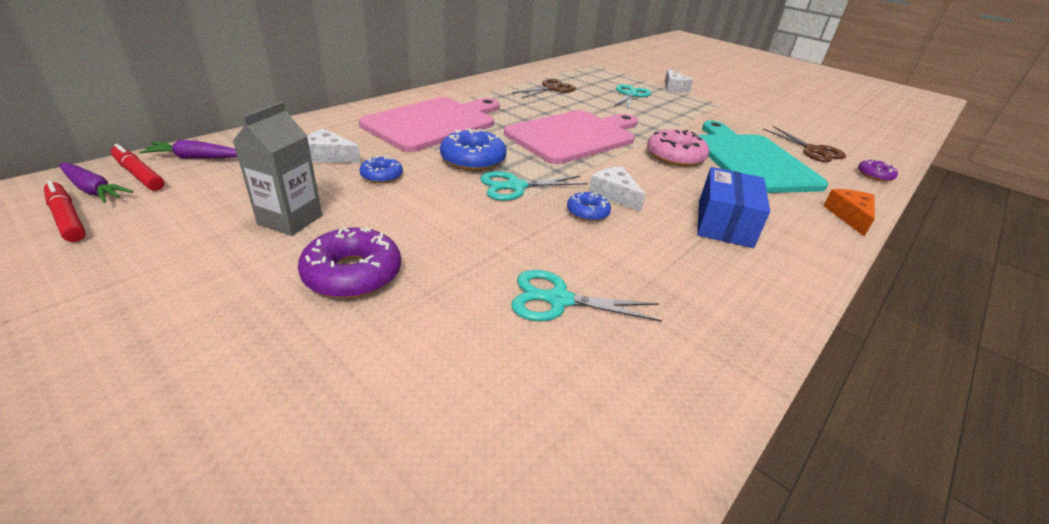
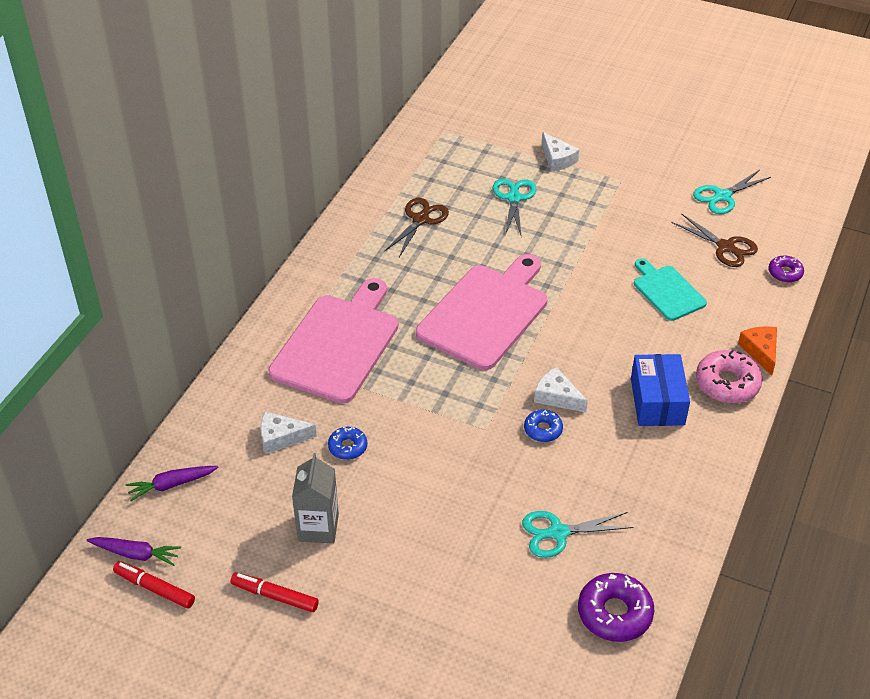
camera: 15 degrees left, 10 degrees up
red marker [111,144,164,191] -> red marker moved to [231,573,319,612]
purple donut [298,227,401,298] -> purple donut moved to [578,573,654,642]
blue donut [440,128,507,171] -> none
turquoise scissors [480,171,588,201] -> turquoise scissors moved to [693,170,771,214]
pink donut [647,129,709,167] -> pink donut moved to [696,350,763,403]
turquoise cutting board [698,121,828,193] -> turquoise cutting board [634,258,707,321], size x0.55

